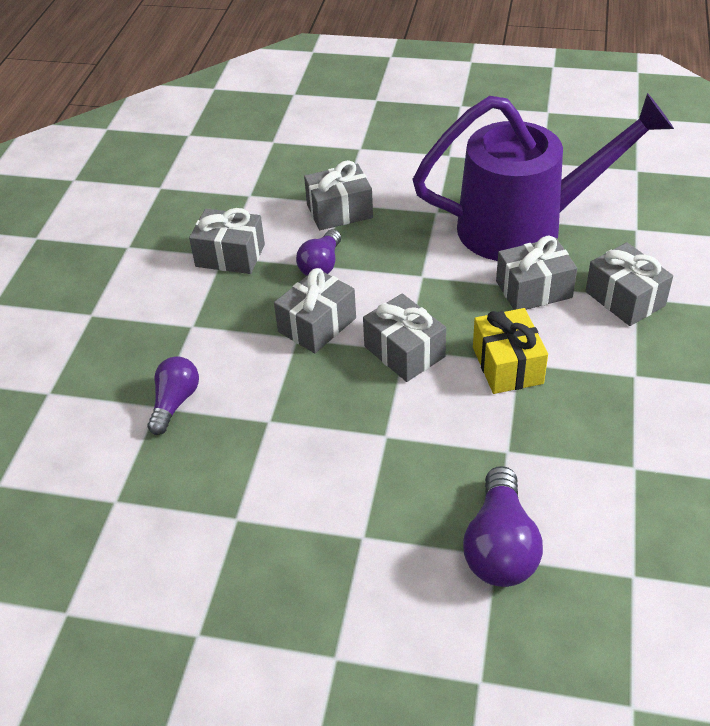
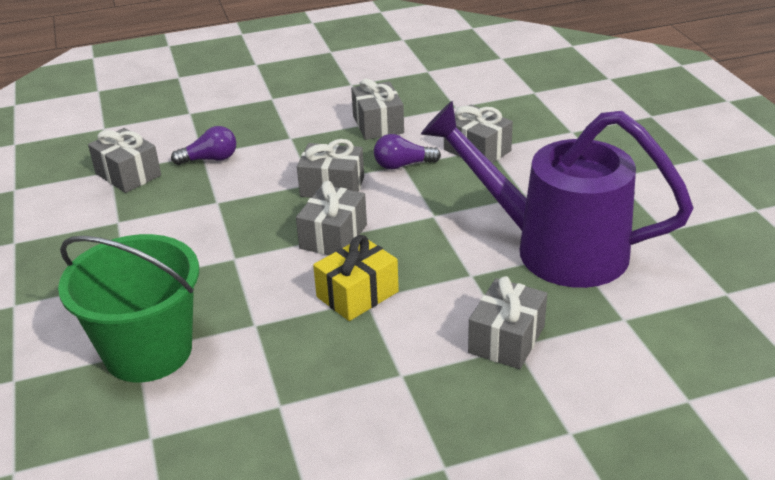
camera: 60 degrees right, 10 degrees down
purple watering can [412,93,674,261] -> purple watering can turned 150 degrees clockwise [421,101,694,288]
purple light bulb [463,466,543,587] -> green bucket [58,234,199,382]
grey gift [496,236,577,310] -> grey gift moved to [88,128,161,193]

